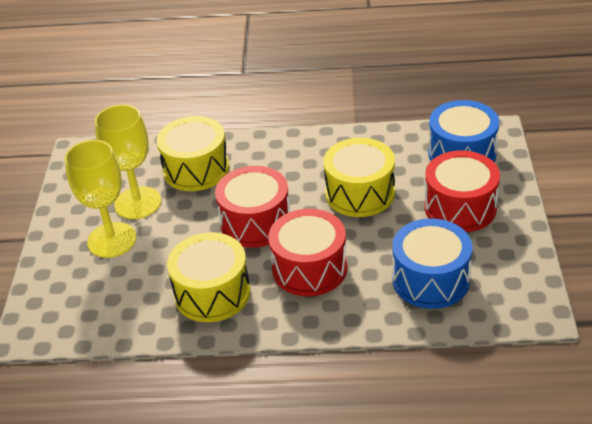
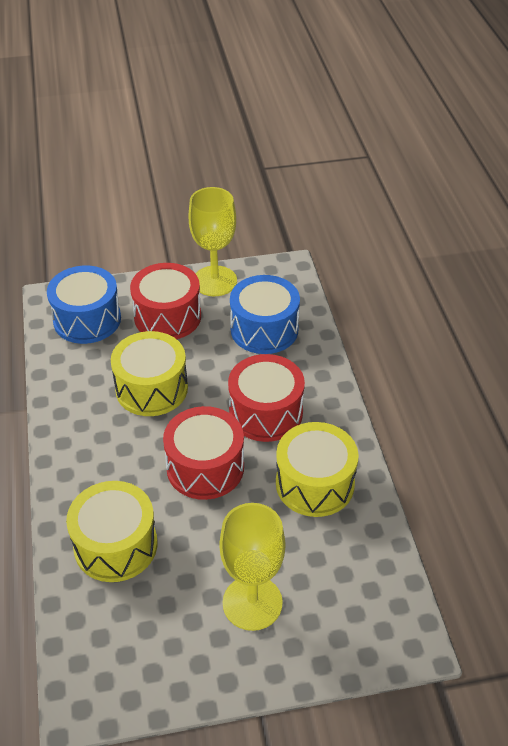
camera: 105 degrees left, 5 degrees up
yellow goblet [95,104,161,219] -> yellow goblet moved to [189,187,237,296]

